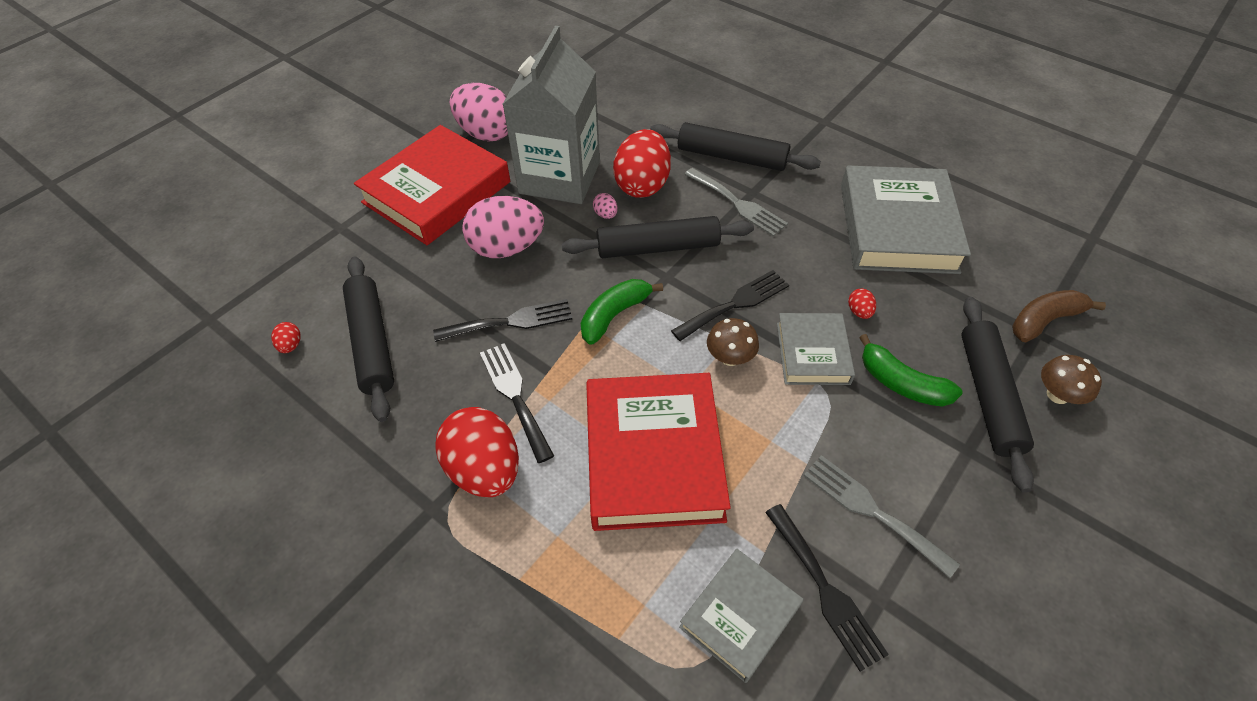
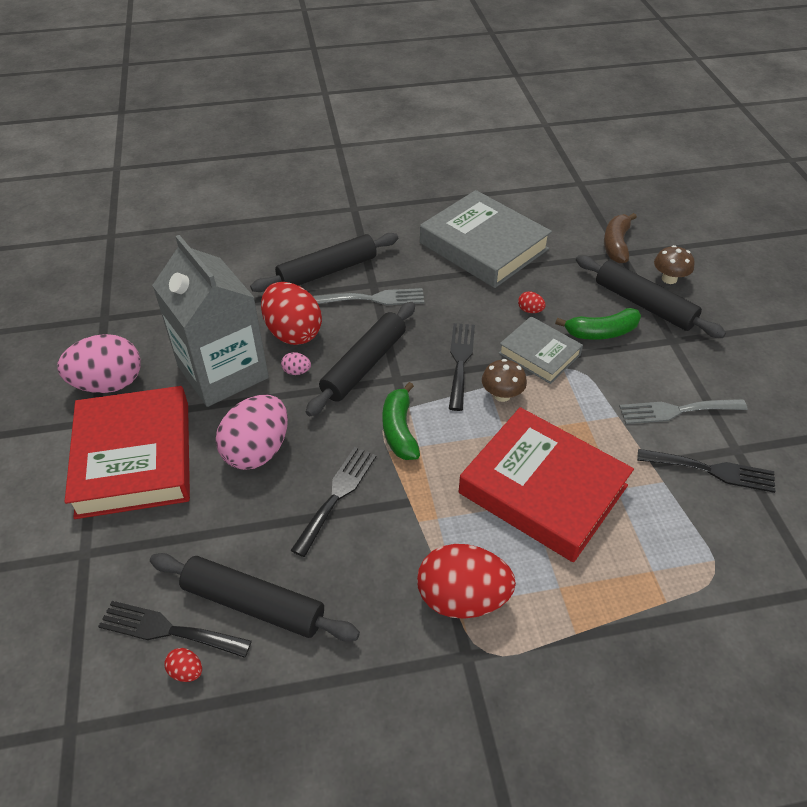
camera: 50 degrees left, 5 degrees down
black fork [480,343,554,463] -> black fork moved to [98,601,252,658]
grey book [679,549,803,683] -> none

